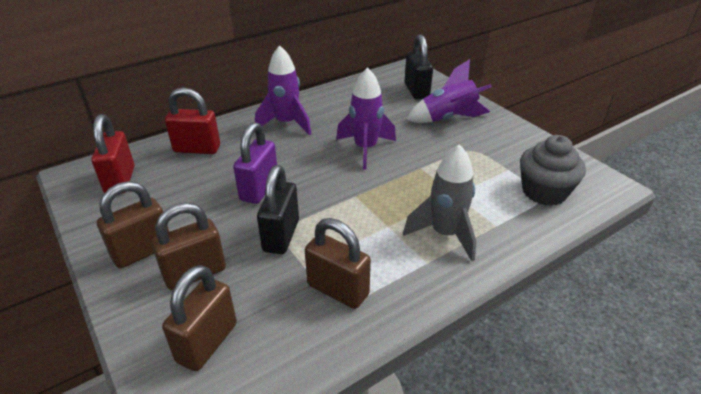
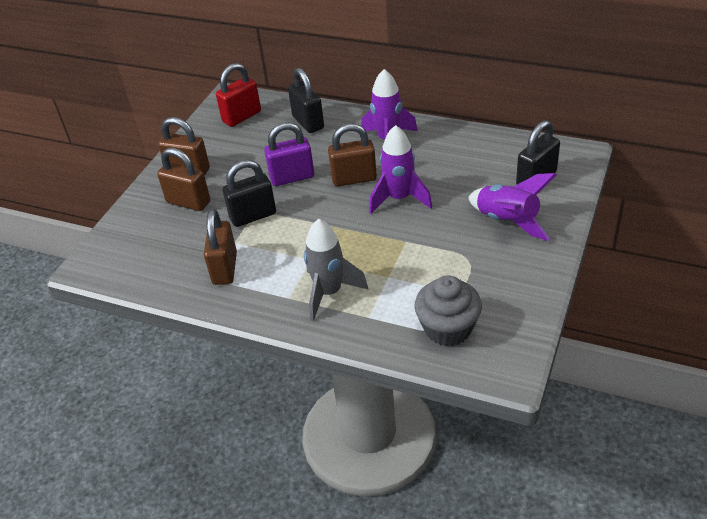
camera: 60 degrees right, 5 degrees up
brown padlock [162,265,237,371] -> brown padlock moved to [328,124,377,187]
red padlock [165,88,220,154] -> black padlock [288,68,324,133]

